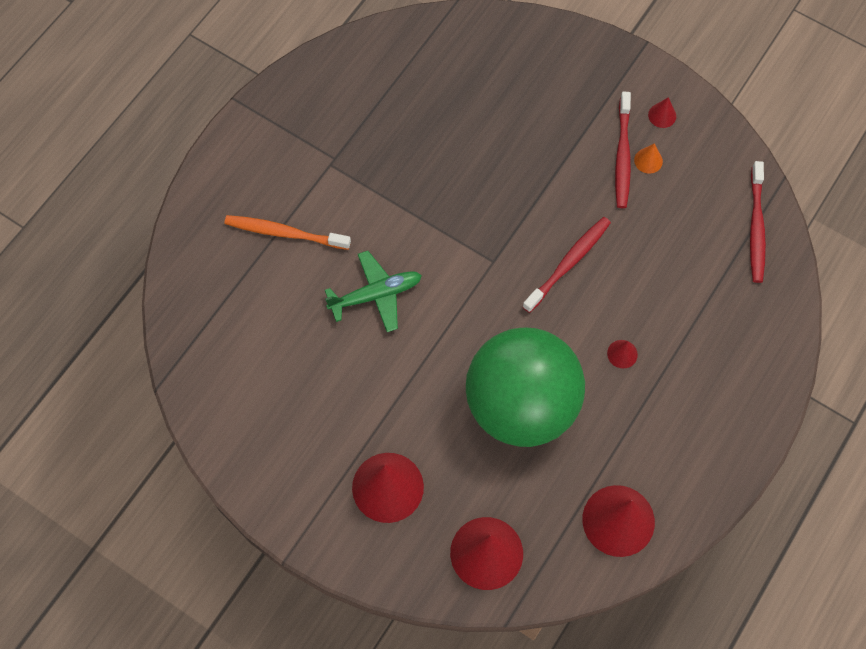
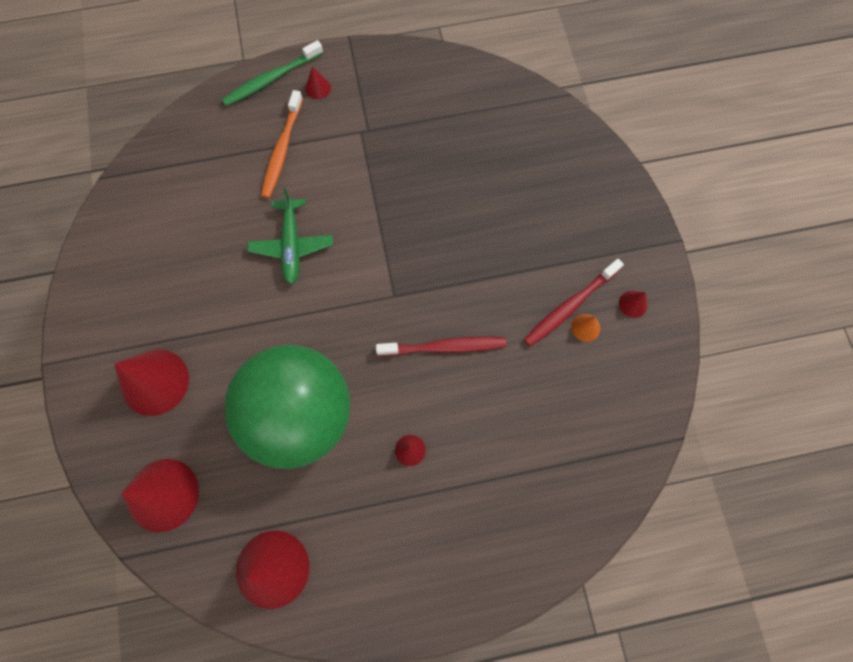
camera: 45 degrees right, 5 degrees up
orange toothbrush [224,215,351,250] -> orange toothbrush turned 135 degrees counterclockwise [261,90,303,198]
green plane [325,251,422,332] -> green plane turned 60 degrees clockwise [247,188,333,284]
red toothbrush [750,161,766,283] -> none
none -> green toothbrush [222,40,323,106]
none -> red cone [305,66,331,99]

